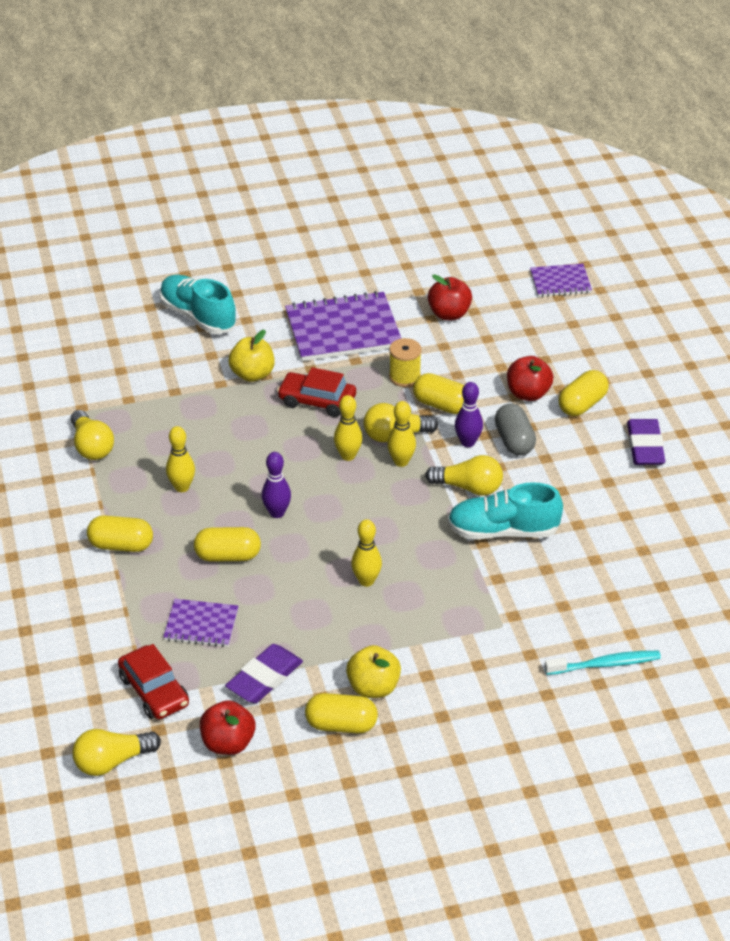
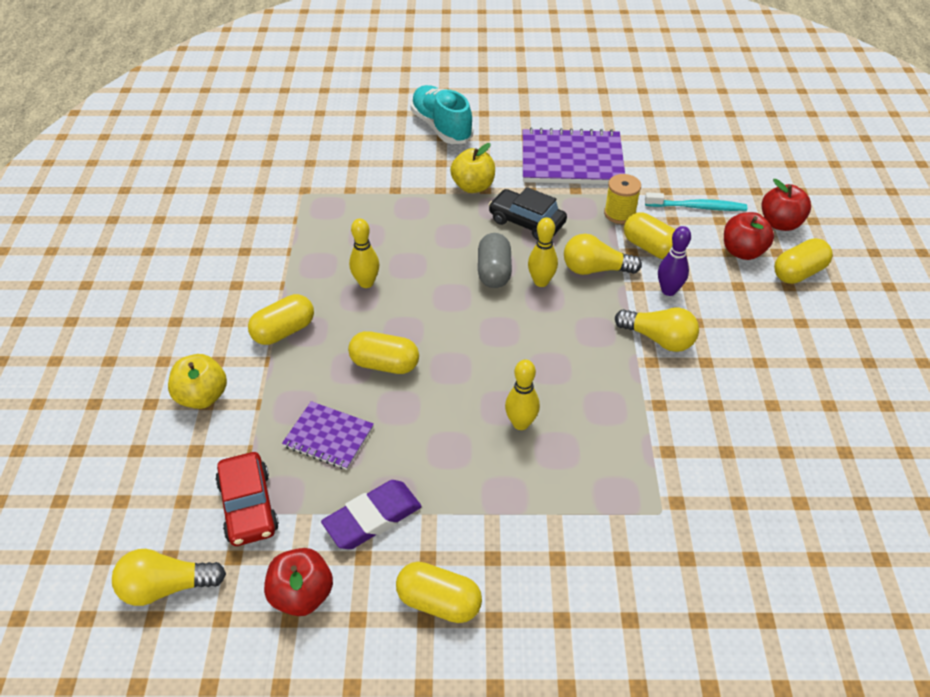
camera: 15 degrees right, 5 degrees up
yellow light bulb [70,410,114,460] -> none
yellow capsule [87,516,153,552] -> yellow capsule turned 60 degrees counterclockwise [248,294,314,345]
purple bowling pin [262,452,291,518] -> none
red car [277,367,356,417] -> black car [488,187,567,240]
yellow apple [346,645,401,698] -> yellow apple moved to [168,354,227,409]
yellow bowling pin [387,401,416,467] -> none
red apple [428,274,472,320] -> red apple moved to [762,179,811,231]
turquoise shoe [448,482,563,540] -> none
grey capsule [495,403,536,456] -> grey capsule moved to [478,233,512,288]
purple notebook [530,264,592,297] -> none
turquoise toothbrush [545,651,661,675] -> turquoise toothbrush moved to [645,192,747,211]
purple eraser [627,419,665,465] -> none

